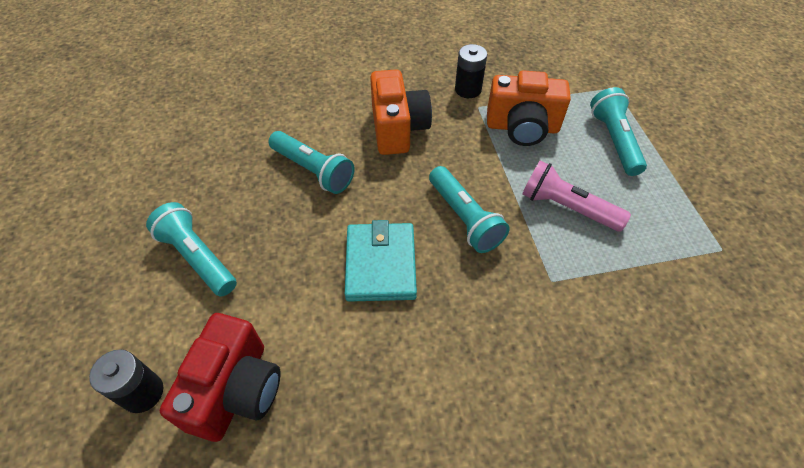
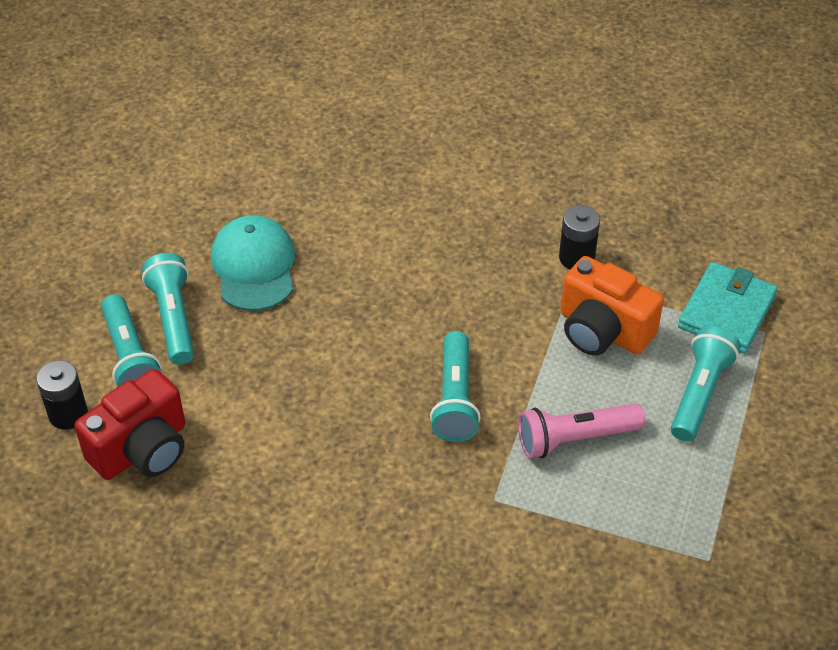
camera: 30 degrees right, 5 degrees down
turquoise flashlight [269,131,355,194] -> turquoise flashlight moved to [101,294,162,387]
turquoise wallet [345,220,417,302] -> turquoise wallet moved to [678,262,778,353]
orange camera [370,69,432,155] -> none
pink flashlight [522,160,631,232] -> pink flashlight turned 75 degrees counterclockwise [518,403,645,458]
none -> turquoise cap [211,215,295,311]

